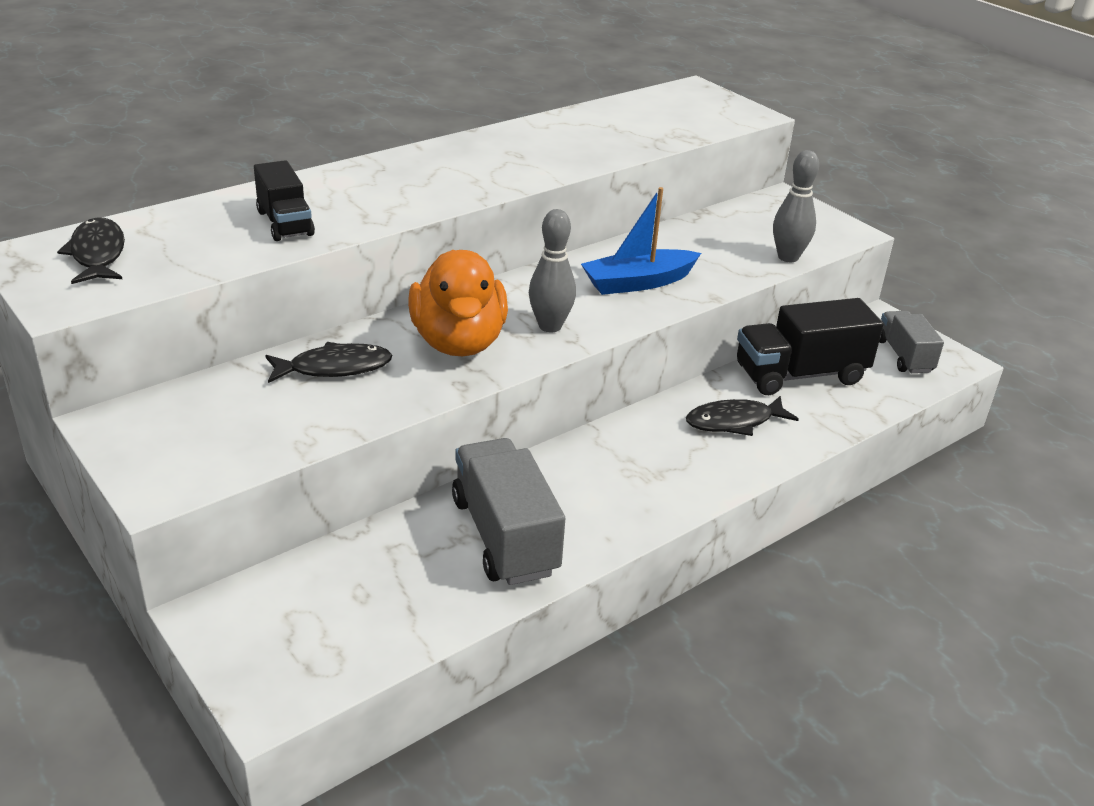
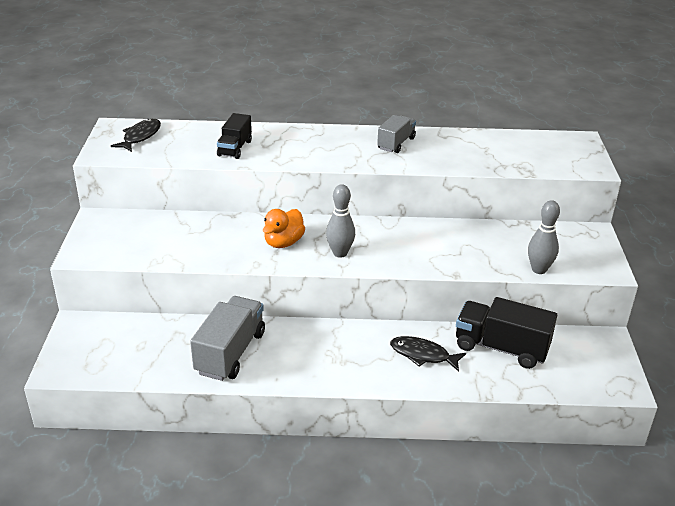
camera: 40 degrees right, 0 degrees up
black fish [265,342,392,383] -> none
orange duck [408,250,508,356] -> orange duck [263,209,305,248], size x0.65
blue boat [581,187,701,295] -> none
grey truck [879,311,944,373] -> grey truck moved to [377,115,416,153]

